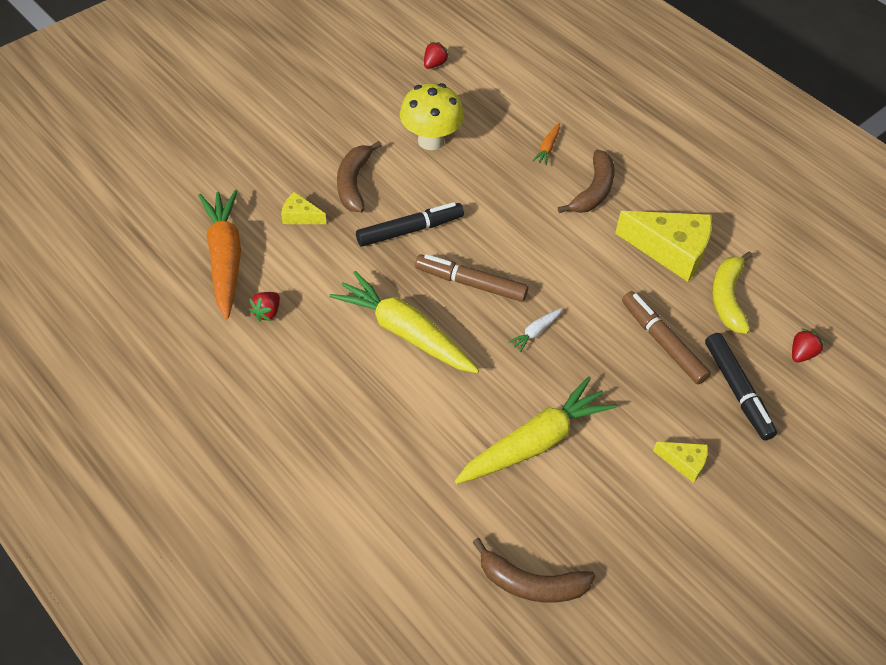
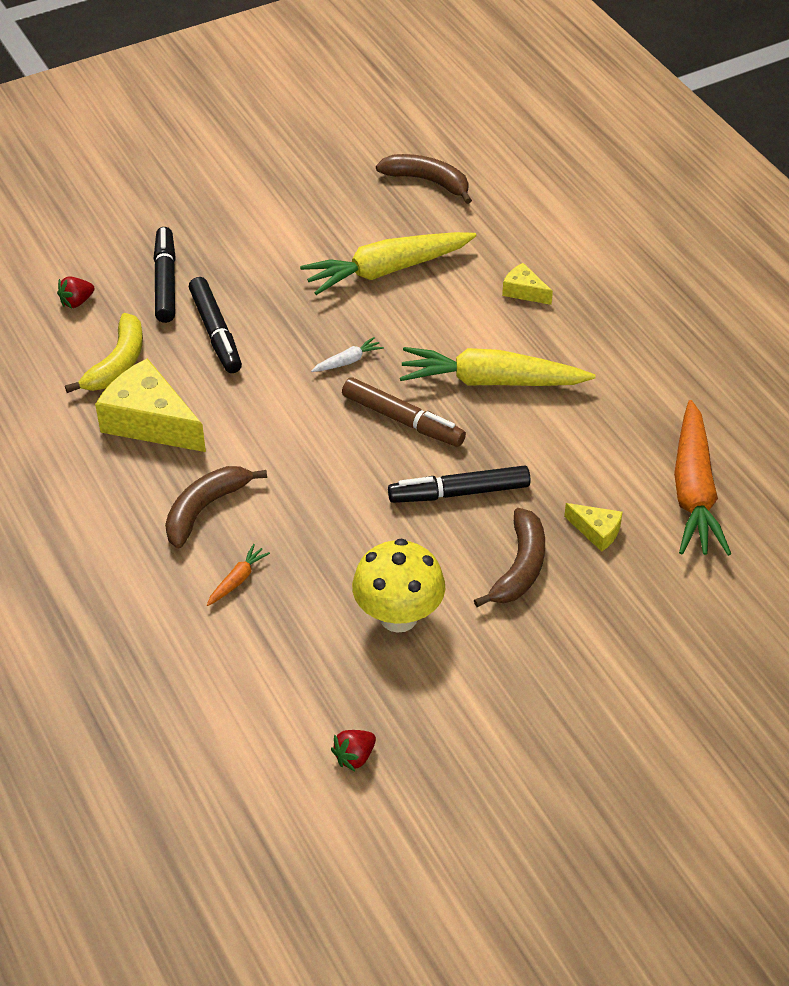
camera: 165 degrees left, 5 degrees down
red strawberry [249,292,280,322] -> none
yellow carrot [329,271,479,373] -> yellow carrot turned 135 degrees clockwise [400,347,596,386]
brown marker [622,291,711,384] -> black marker [189,277,242,373]
yellow cheese [653,442,708,483] -> yellow cheese moved to [502,263,553,305]

